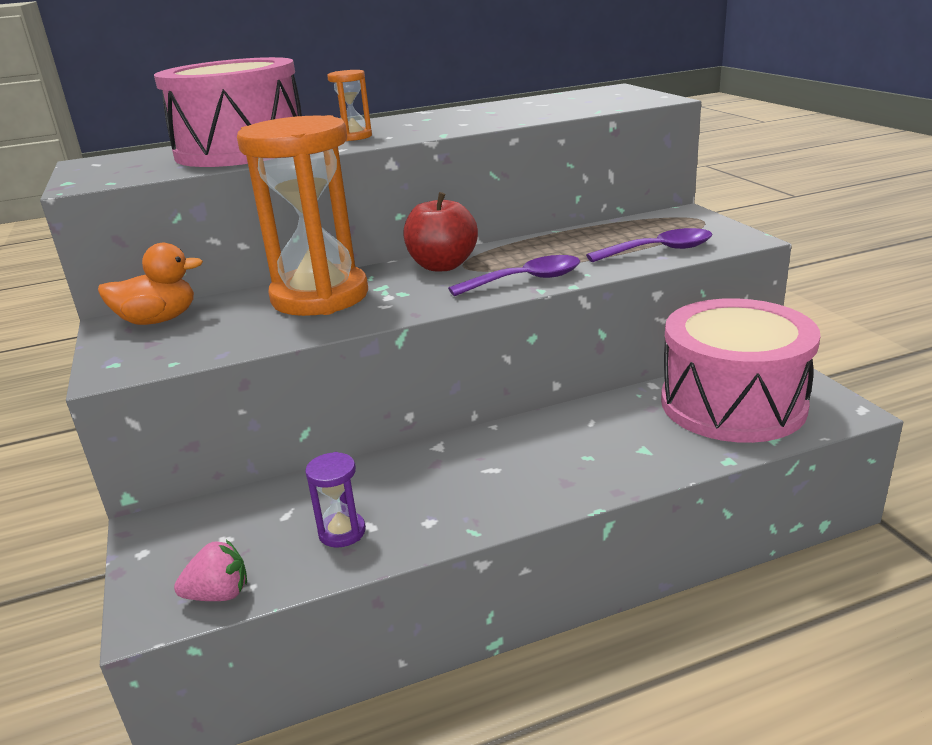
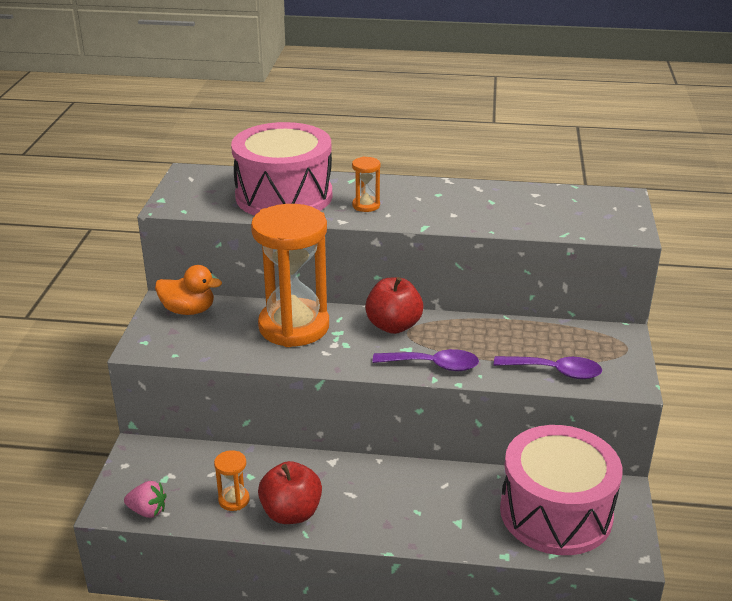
camera: 25 degrees right, 5 degrees up
purple hourglass [305,452,366,548] -> orange hourglass [214,450,250,511]
none -> red apple [258,461,322,524]

